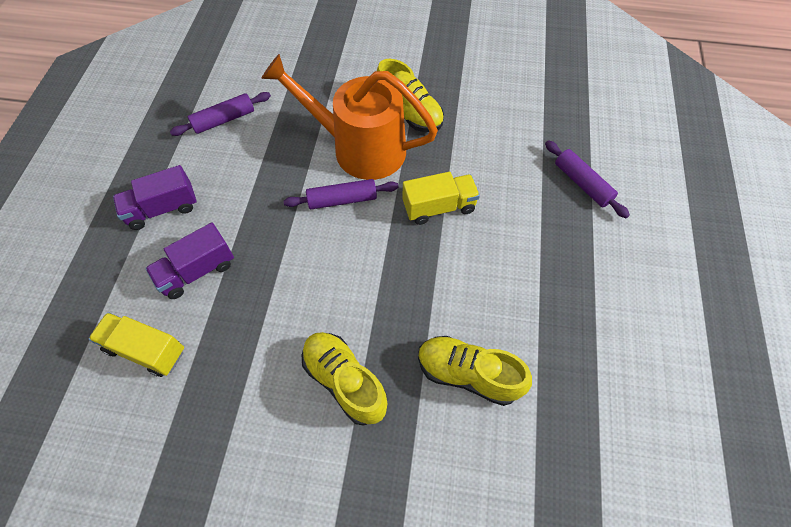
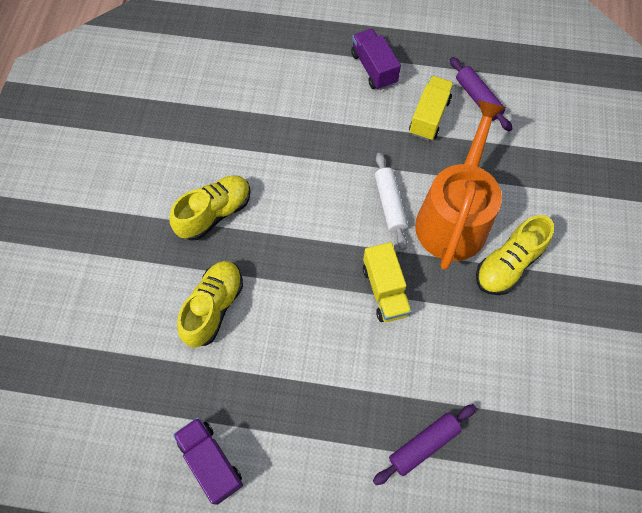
camera: 90 degrees right, 5 degrees up
yellow truck [89,312,184,377] -> yellow truck moved to [409,76,454,141]
purple truck [145,223,234,299] -> purple truck moved to [173,417,243,505]
purple rolling pin [283,179,399,209] -> white rolling pin [375,153,408,250]

